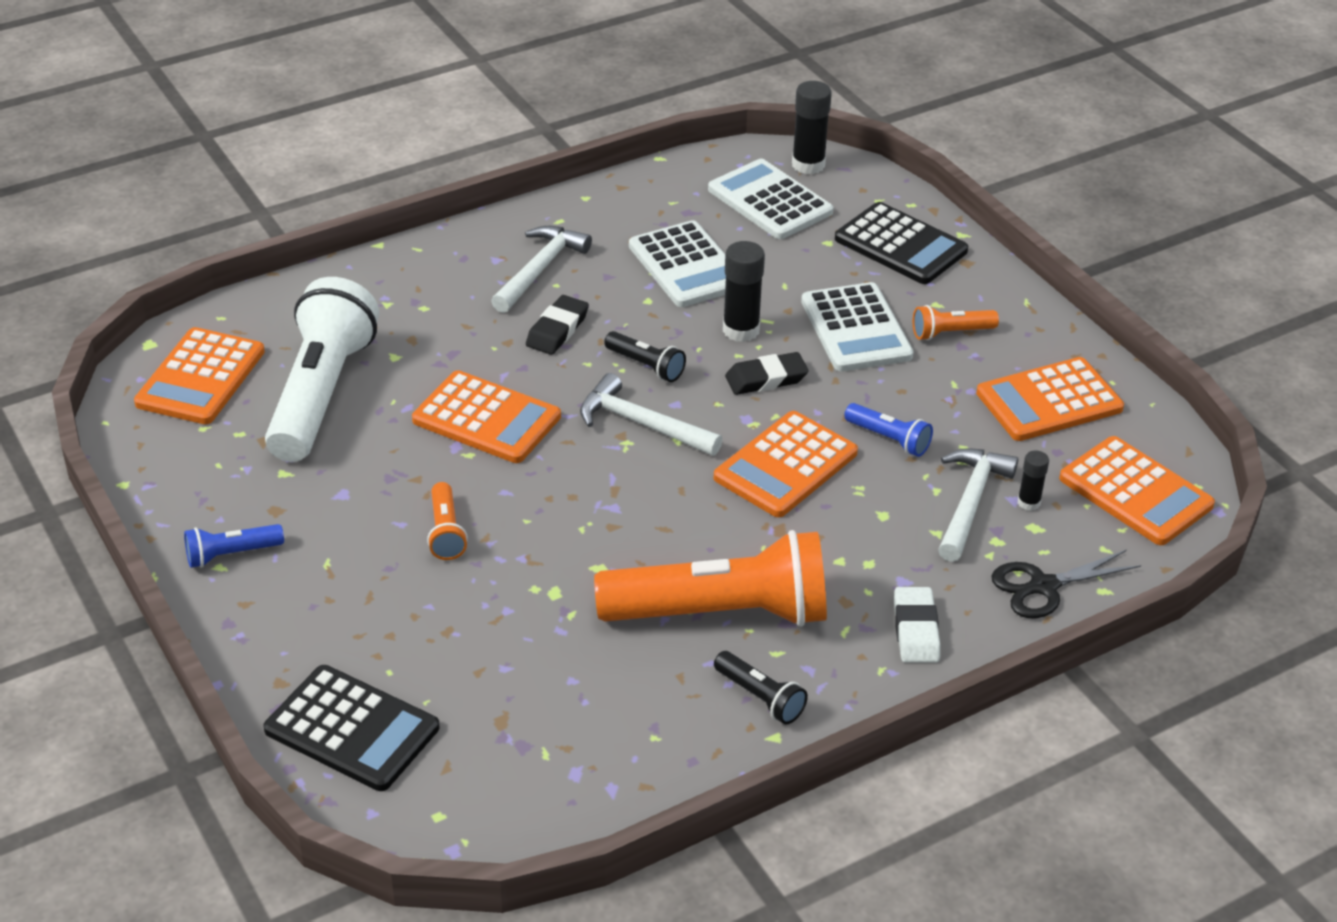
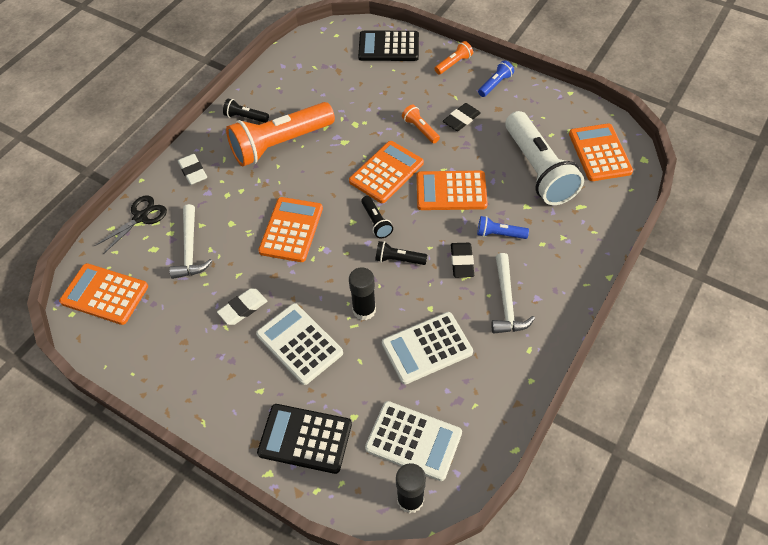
camera: 155 degrees right, 15 degrees up
white hammer [580,373,723,456] -> black flashlight [361,196,393,238]
white calculator [629,220,726,307] -> white calculator turned 60 degrees counterclockwise [382,312,473,384]
black eraser [725,352,809,395] -> black eraser moved to [443,103,481,131]
blue flashlight [844,403,933,457] -> blue flashlight moved to [477,216,529,239]
orange flashlight [913,305,999,340] -> orange flashlight moved to [434,41,473,75]
orange calculator [976,357,1124,441] -> orange calculator moved to [349,141,424,203]
black glue stick [1018,450,1049,511] -> none
none -> white eraser [217,288,267,325]

